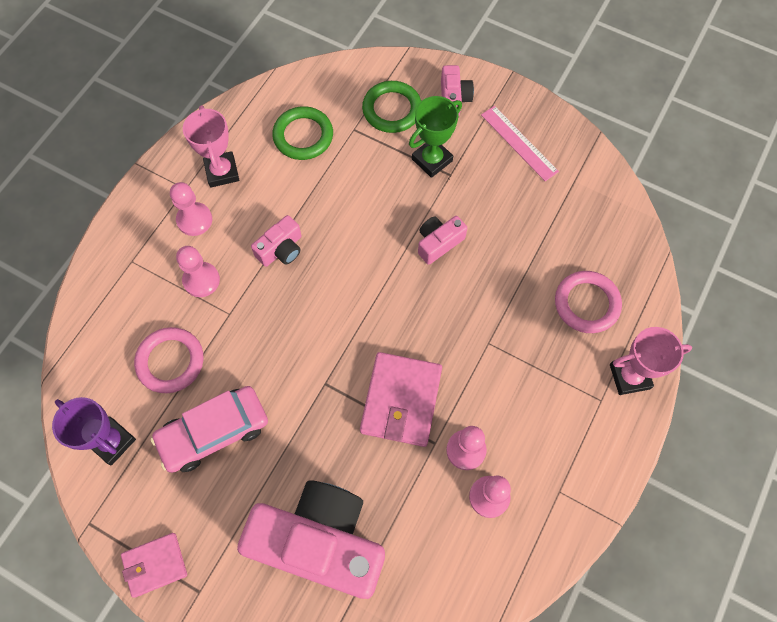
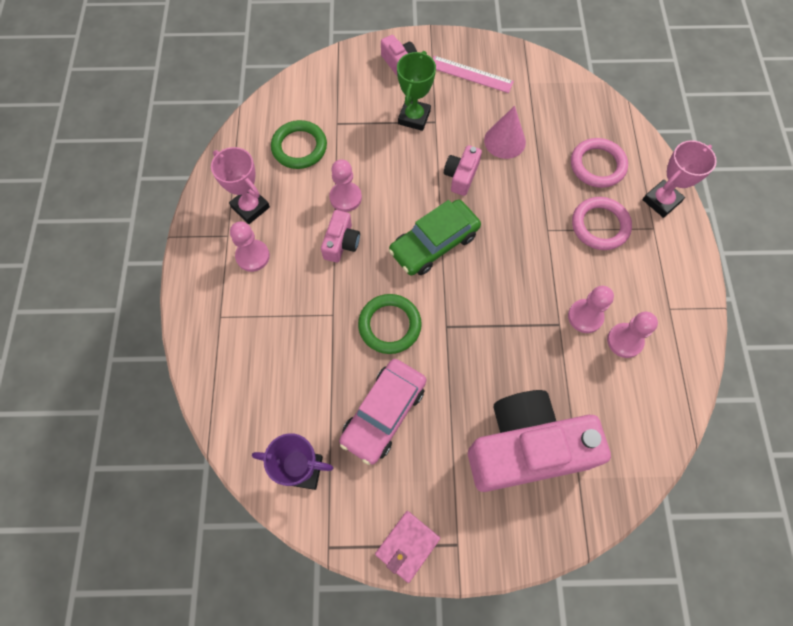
camera: 30 degrees left, 0 degrees up
pink ring [134,327,204,393] -> pink ring moved to [572,197,632,250]
pink pawn [176,246,220,297] -> pink pawn moved to [329,159,362,212]
pink wallet [360,352,442,447] -> none
green ring [362,81,421,133] -> green ring moved to [358,294,422,354]
none -> green car [389,199,481,276]
none -> pink cone [484,106,526,159]

